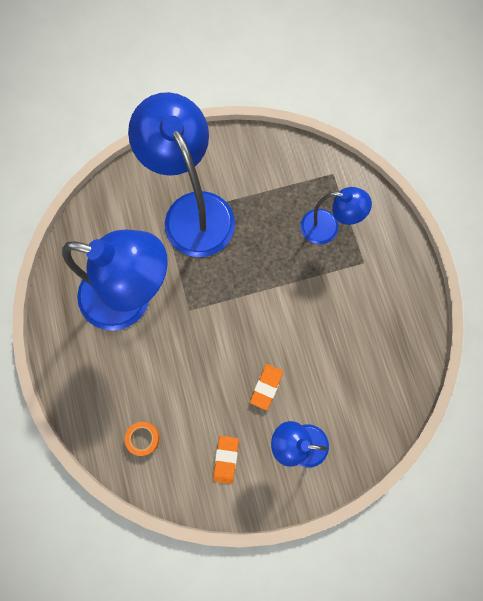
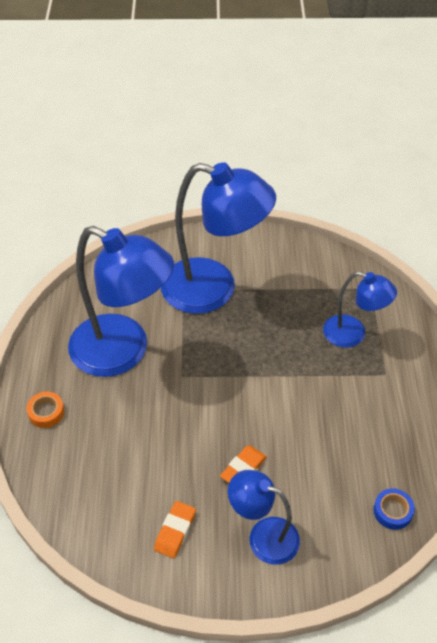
camera: 15 degrees right, 25 degrees down
orange tape [125,422,160,456] -> orange tape moved to [27,392,64,428]
blue lamp [128,92,235,257] -> blue lamp turned 120 degrees clockwise [161,162,276,314]
none -> blue tape [373,488,415,530]

